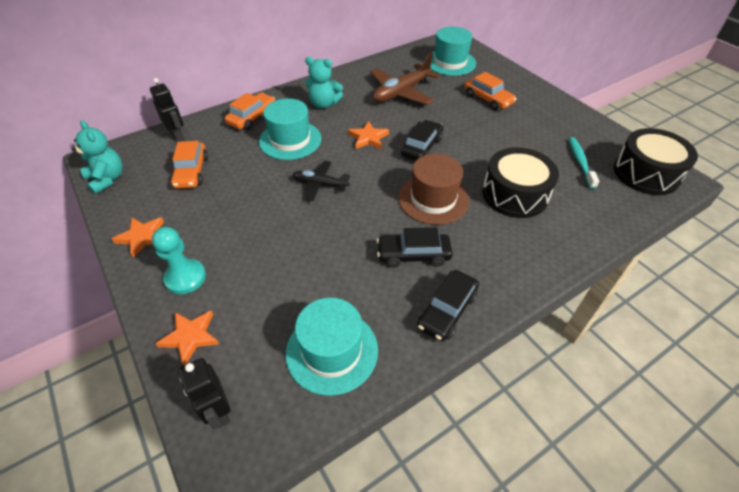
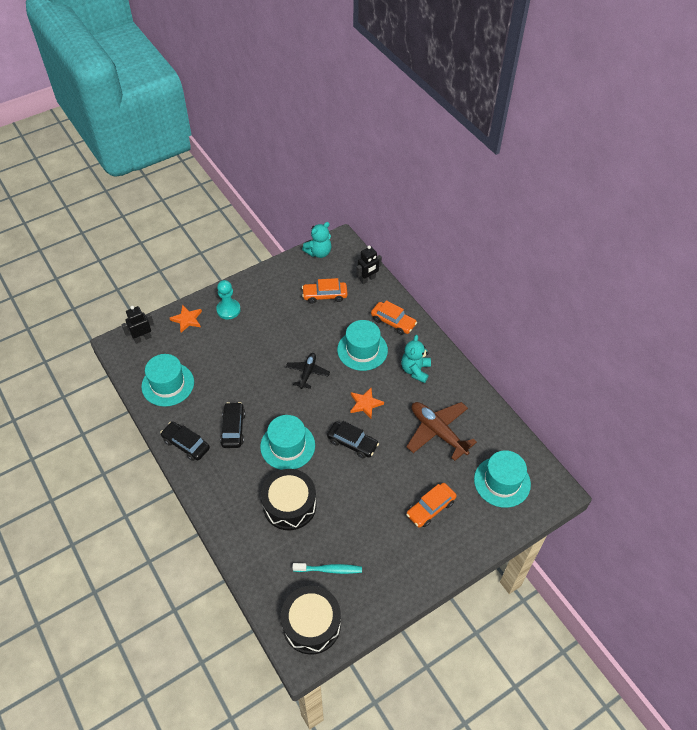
camera: 90 degrees right, 5 degrees up
orange star [112,217,164,258] -> none
brown hat [398,154,469,225] -> turquoise hat [260,415,315,470]

